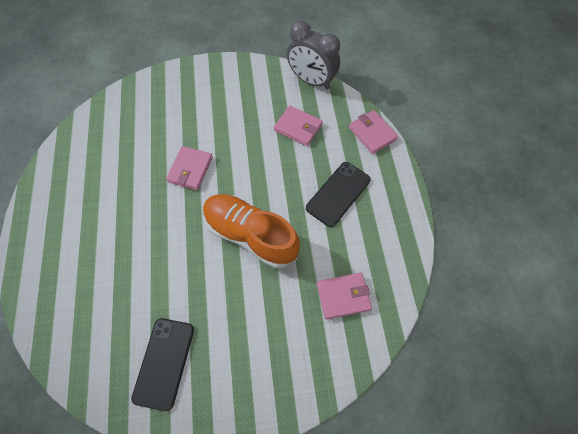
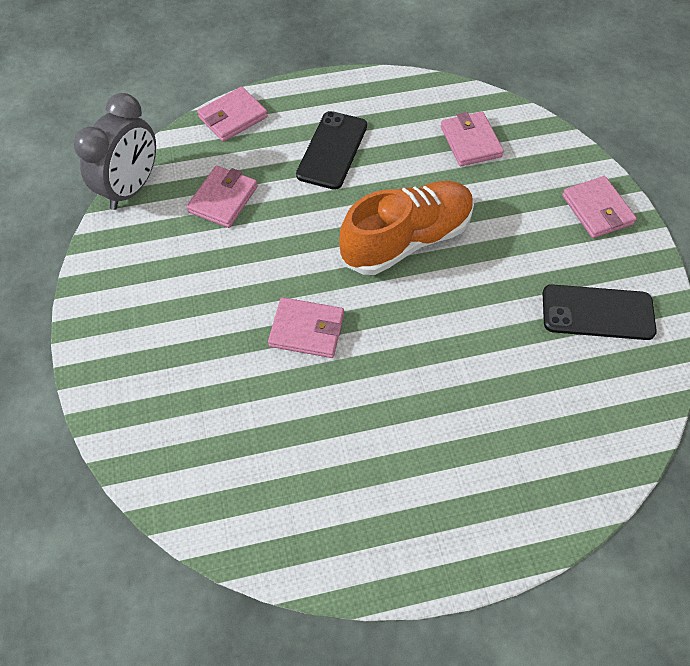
camera: 95 degrees left, 5 degrees down
orange shoe [203,194,300,268] -> orange shoe turned 150 degrees counterclockwise [339,181,474,275]
black phone [306,162,371,227] -> black phone turned 75 degrees clockwise [296,111,367,190]
none -> pink wallet [562,176,637,238]

